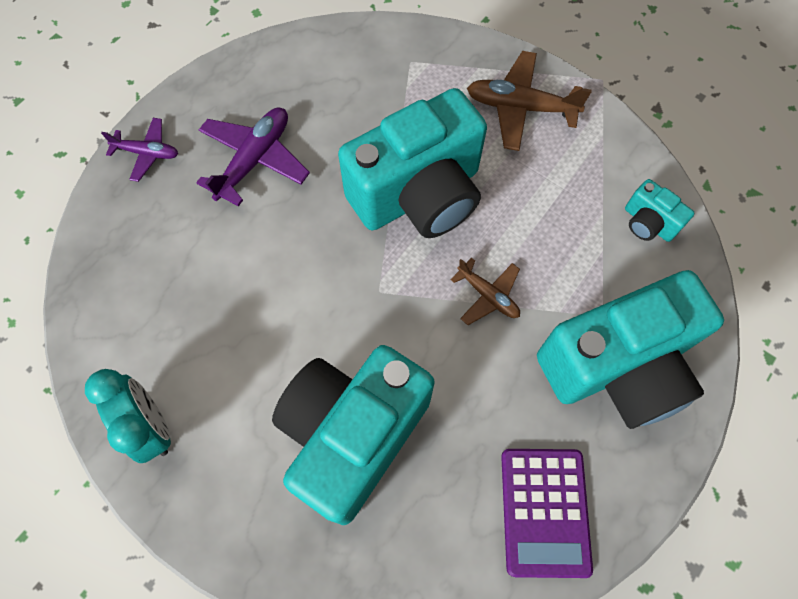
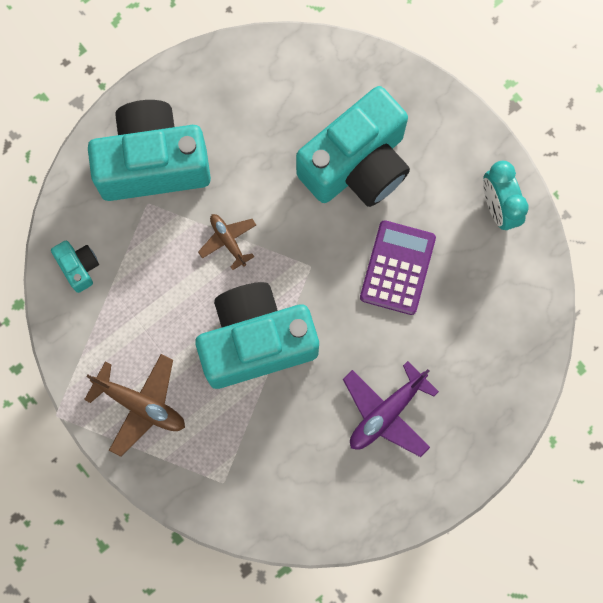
camera: 165 degrees left, 10 degrees up
purple plane [101,118,178,182] -> none
purple calculator [501,449,593,578] -> purple calculator moved to [360,220,436,315]

